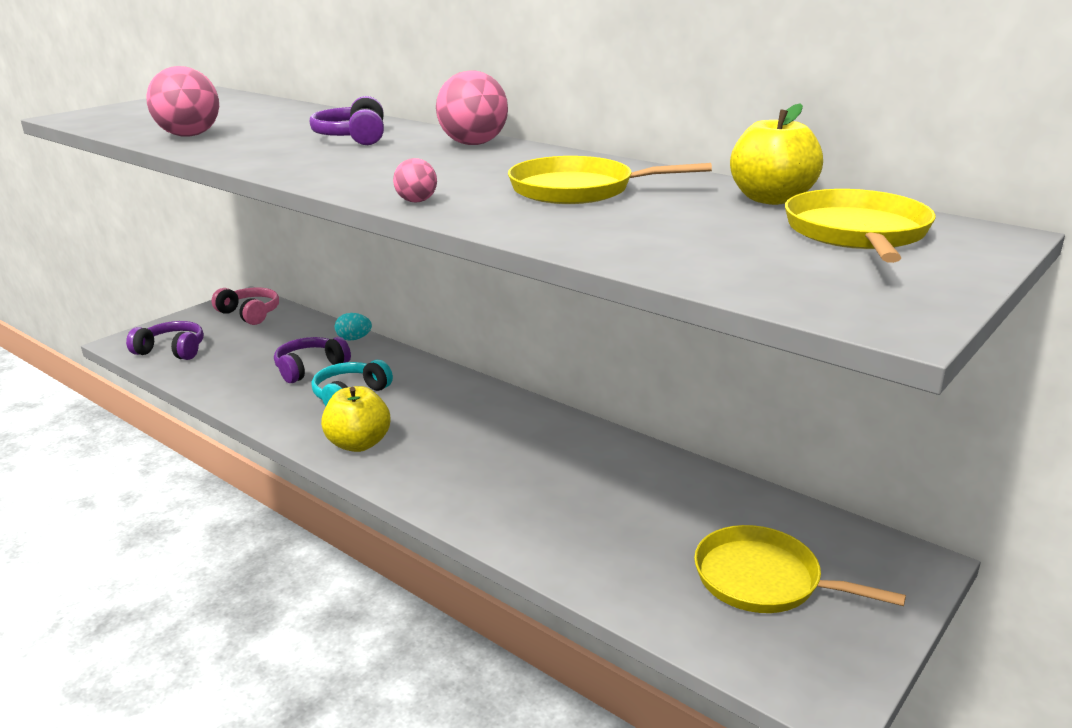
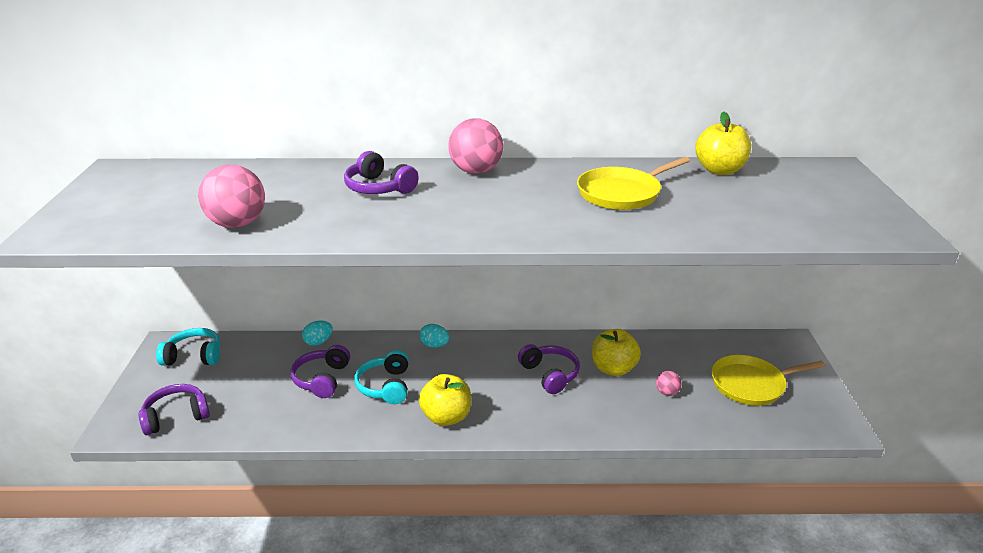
camera: 40 degrees left, 5 degrees up
pink headphones [211,287,279,325] -> turquoise headphones [156,328,220,366]
pink ball [393,158,437,202] -> pink ball moved to [656,371,682,396]
yellow pan [785,189,936,263] -> none
none -> turquoise egg [419,324,450,348]
none -> purple headphones [518,344,580,394]
none -> yellow apple [592,329,641,376]

